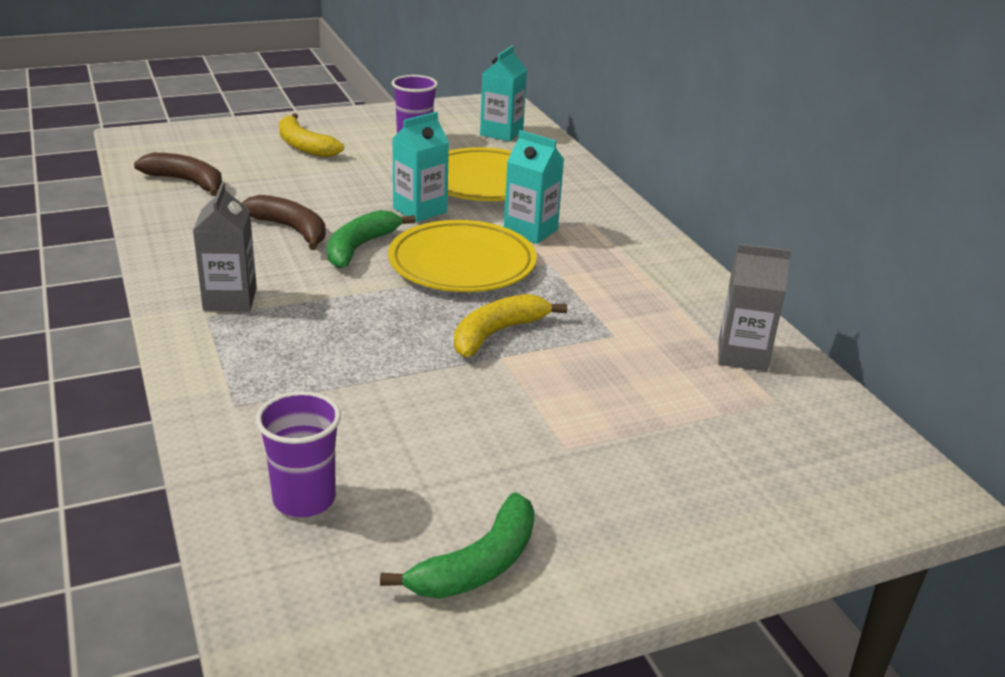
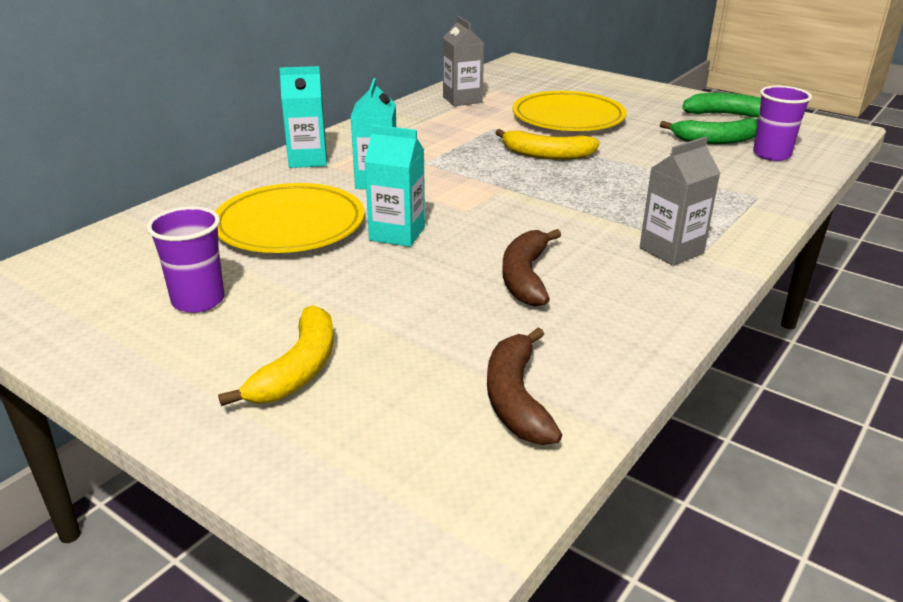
camera: 120 degrees left, 0 degrees up
green banana [327,210,416,268] -> green banana moved to [660,118,758,144]
yellow plate [388,220,537,292] -> yellow plate moved to [512,91,627,131]
turquoise carton [480,46,527,142] -> turquoise carton moved to [279,66,327,168]

